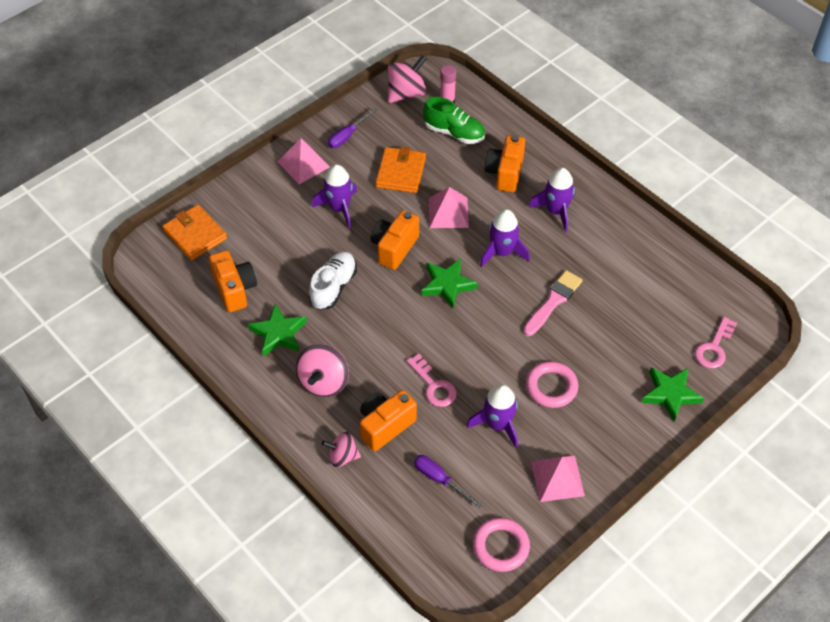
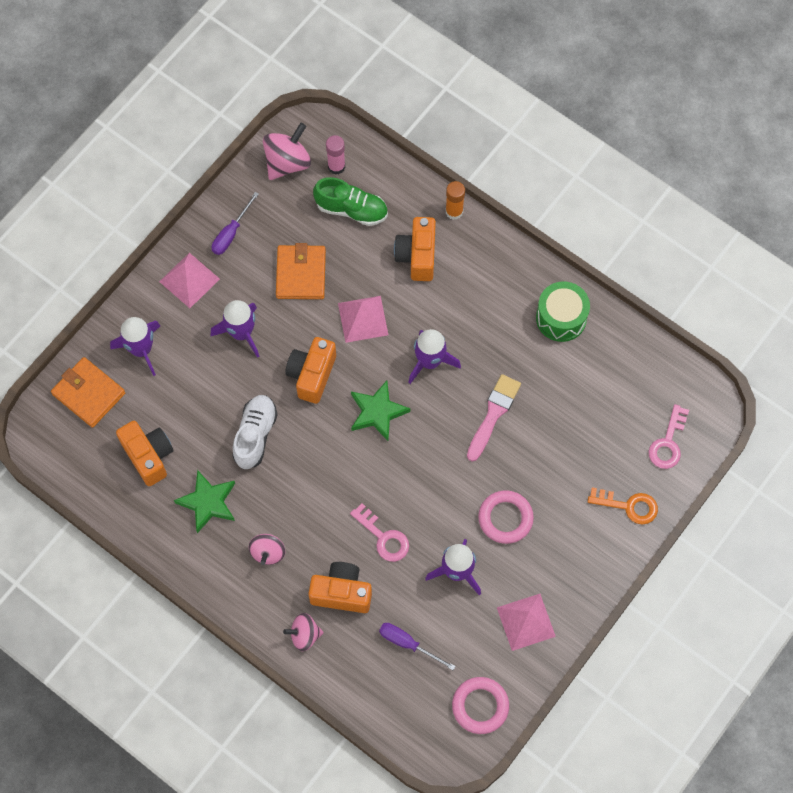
camera: 10 degrees left, 15 degrees up
pink spinning top [296,344,349,397] -> pink spinning top [249,534,285,565], size x0.63
orange camera [360,390,417,451] -> orange camera turned 60 degrees clockwise [308,562,372,613]
purple rocket [529,168,575,233] -> purple rocket moved to [110,317,160,376]
green star [641,367,704,421] -> orange key [588,487,658,525]
none -> orange glue stick [445,181,465,220]
none -> green drum [536,282,590,342]

